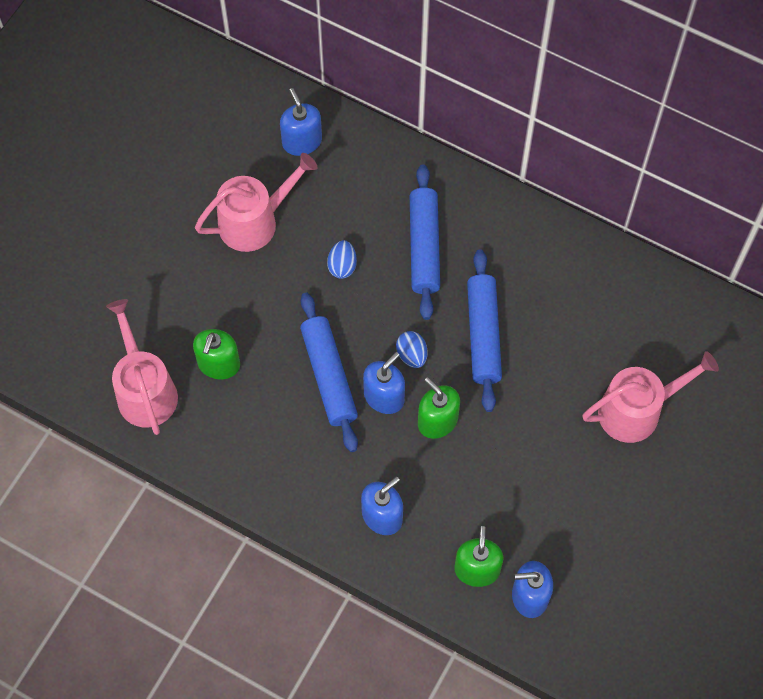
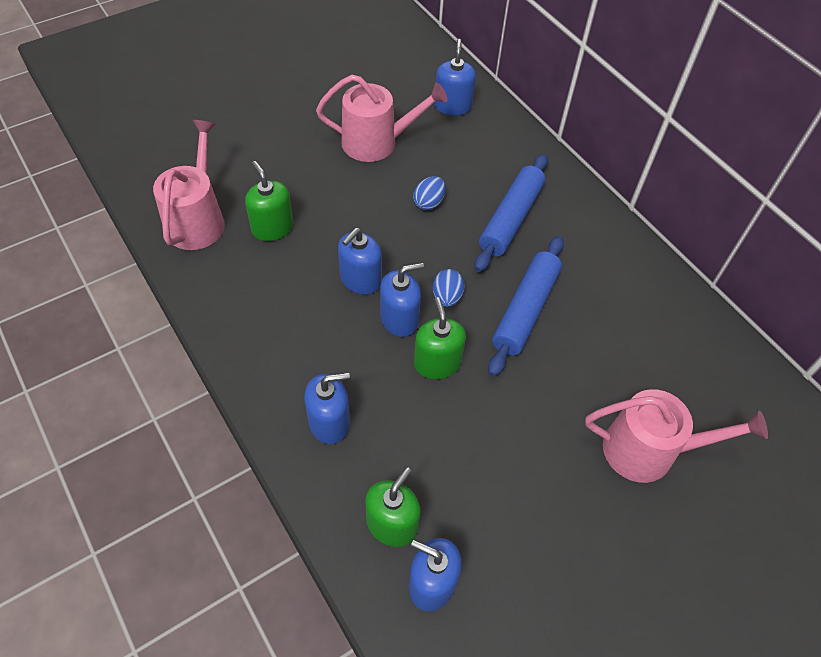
camera: 25 degrees right, 10 degrees down
green soap dispenser [193,329,240,379] -> green soap dispenser turned 105 degrees clockwise [245,161,293,241]
blue rolling pin [300,293,358,452] -> blue soap dispenser [338,228,382,295]

